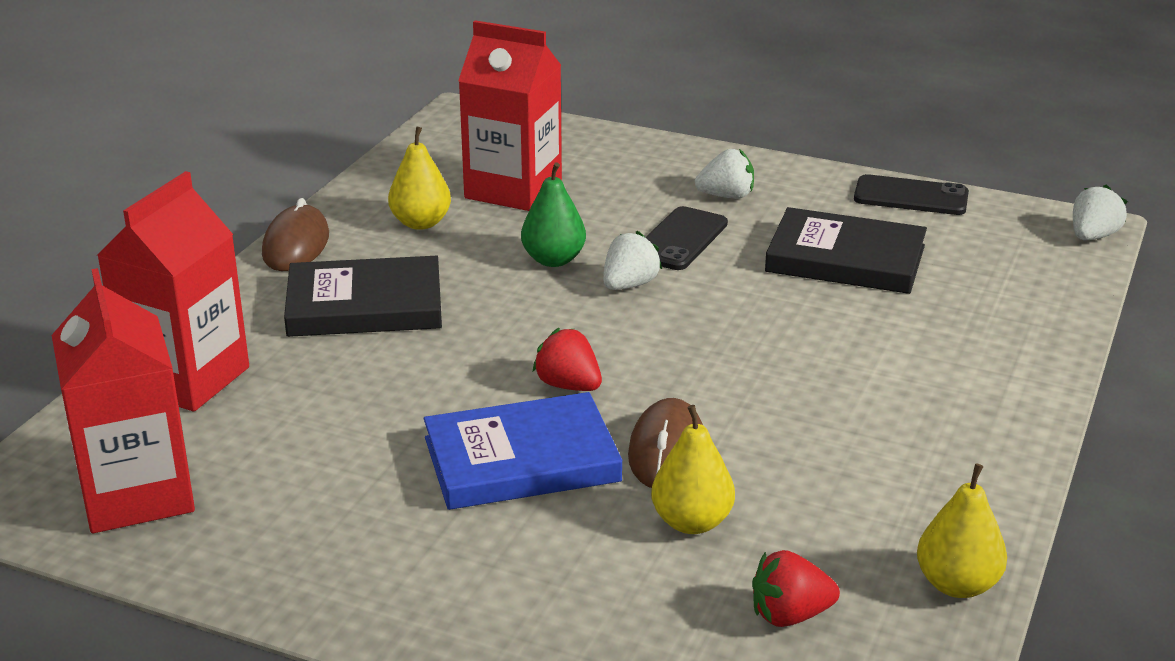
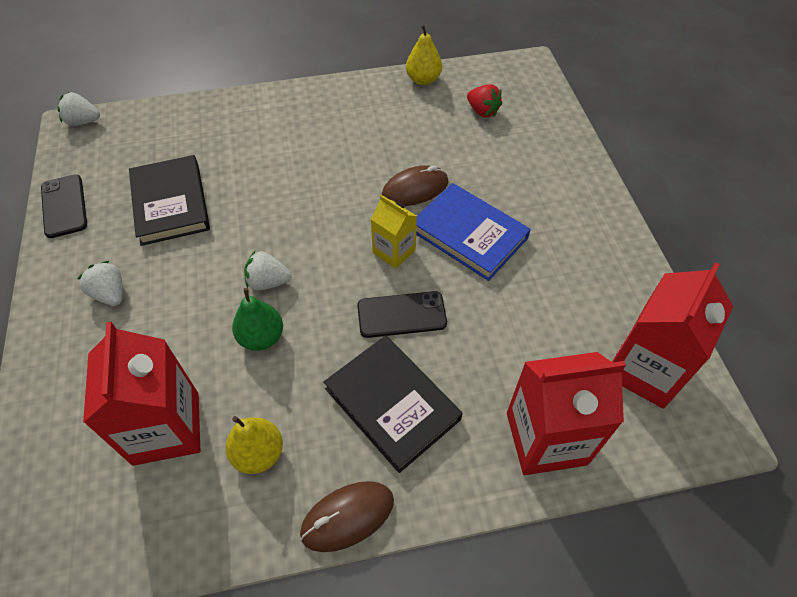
camera: 125 degrees left, 25 degrees up
red strawberry [533,328,602,391] -> yellow carton [371,195,417,269]
black phone [645,206,728,270] -> black phone moved to [357,291,447,338]
yellow pear [651,405,735,534] -> none

